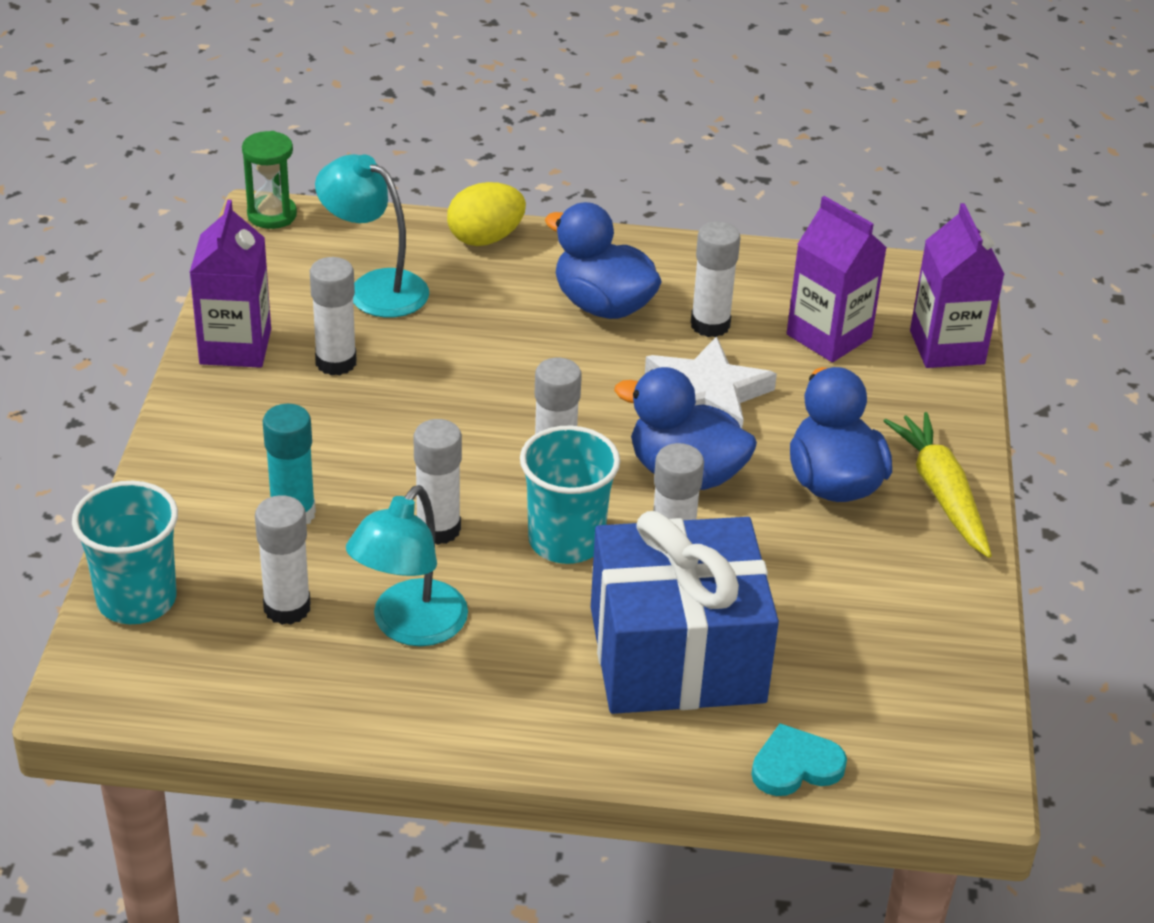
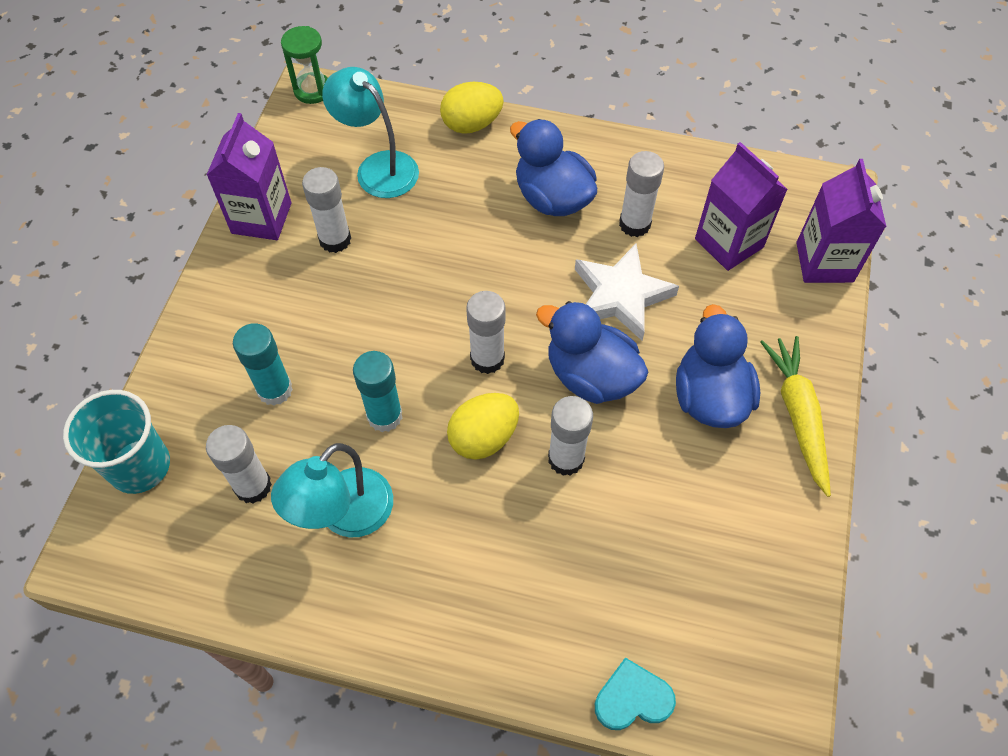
camera: 10 degrees right, 20 degrees up
white glue stick [414,419,462,545] -> turquoise glue stick [353,351,402,432]
turquoise cup [520,426,620,564] -> yellow egg [447,393,519,460]
blue gift [591,511,779,714] -> none

